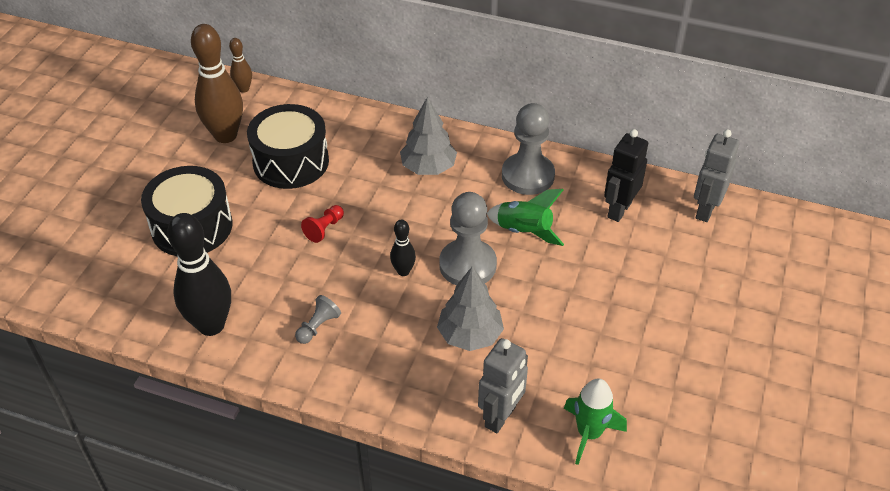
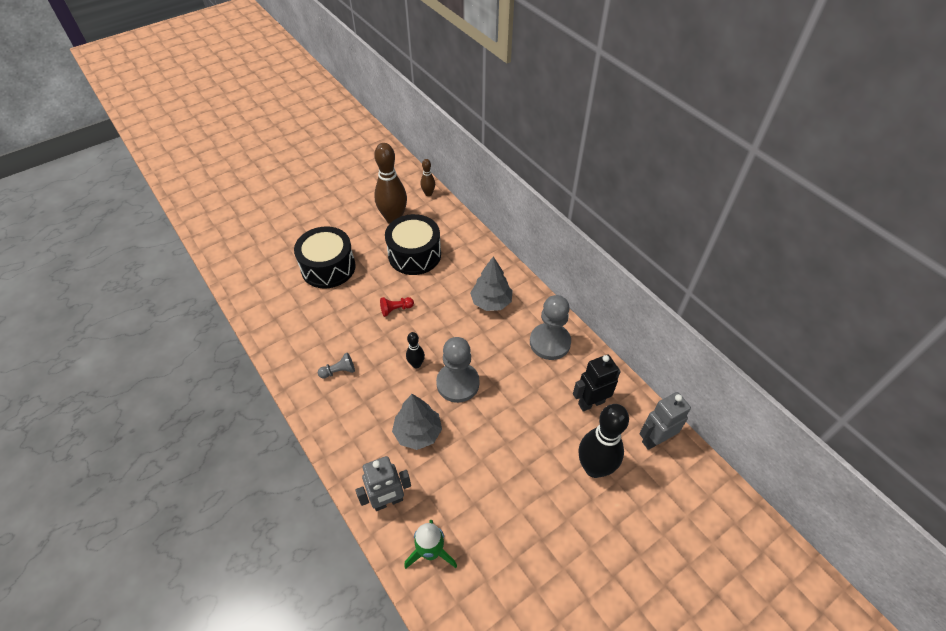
camera: 35 degrees right, 5 degrees up
black bowling pin [167,213,231,336] -> black bowling pin moved to [579,404,629,478]
green rocket [487,189,564,246] -> none

